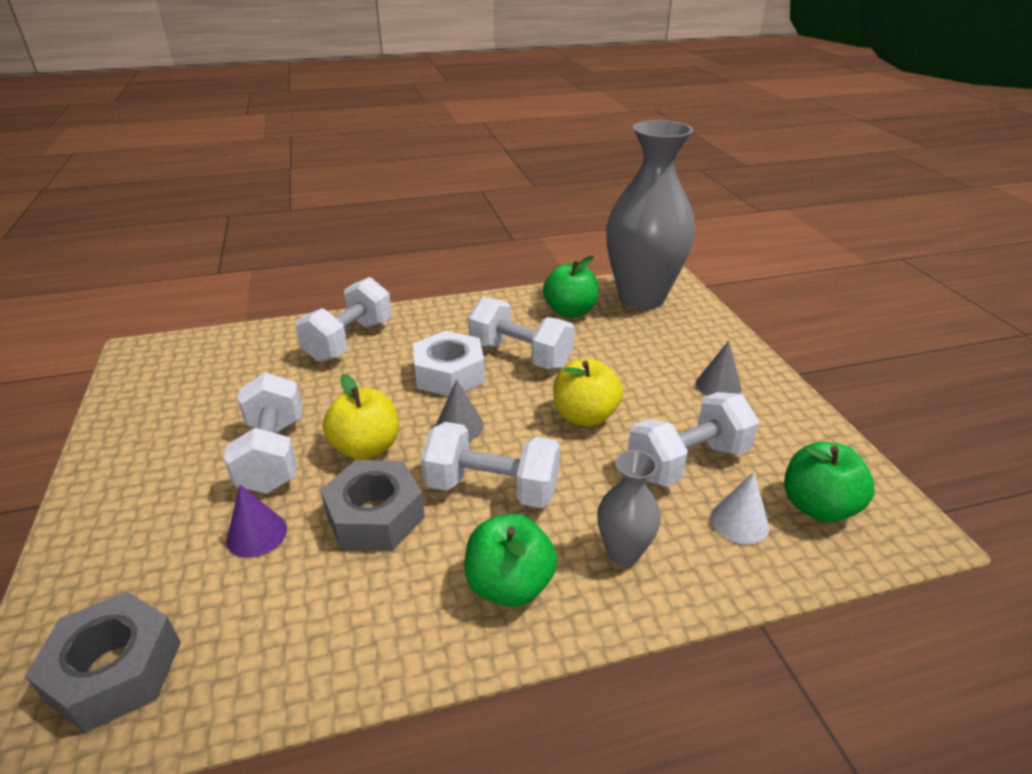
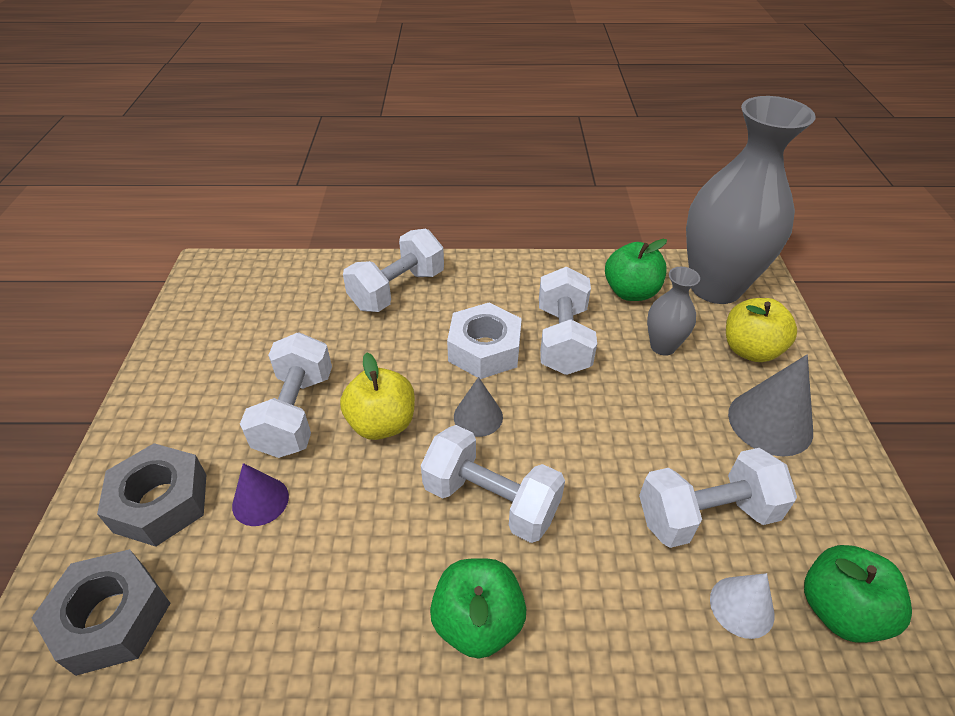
camera: 15 degrees right, 10 degrees up
grey nut [320,460,425,551] -> grey nut moved to [97,443,206,547]
white dumbbell [468,297,575,369] -> white dumbbell turned 45 degrees clockwise [539,267,597,375]
yellow apple [553,359,623,427] -> yellow apple moved to [726,298,797,362]
grey vase [597,450,661,566] -> grey vase moved to [647,267,700,356]
grey cone [696,341,742,396] -> grey cone [728,355,813,456], size x1.64

